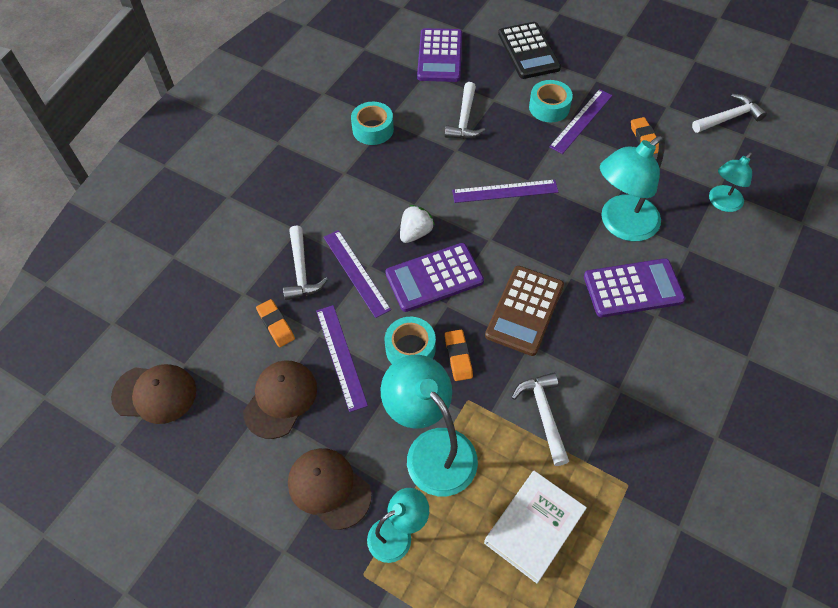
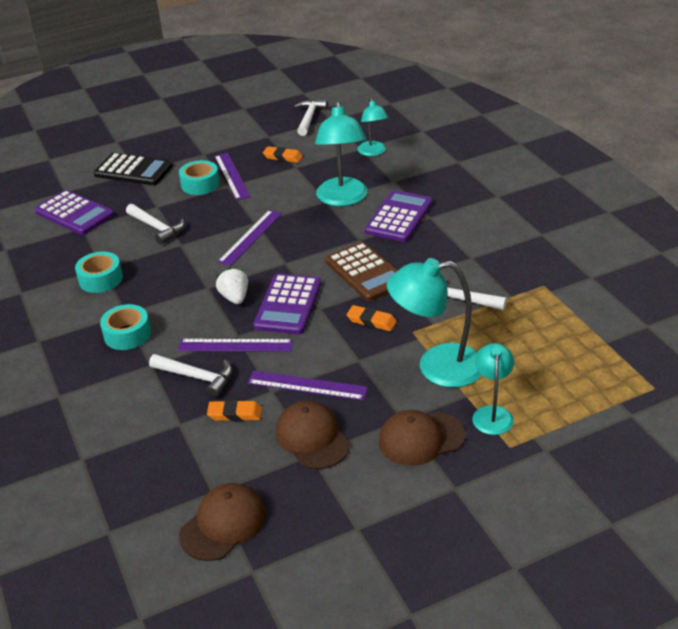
camera: 55 degrees left, 20 degrees down
turquoise tape [385,317,436,364] -> turquoise tape moved to [100,304,151,350]
white book [484,471,587,583] -> none

